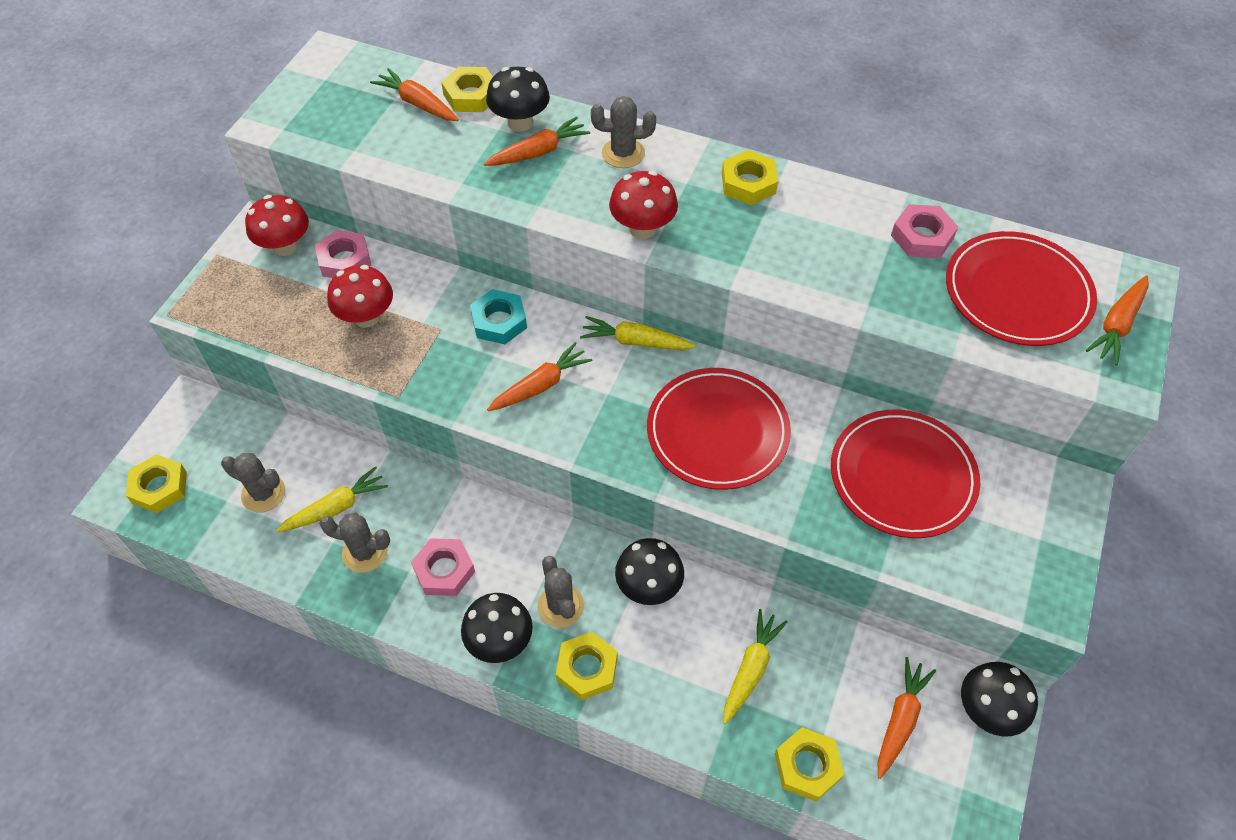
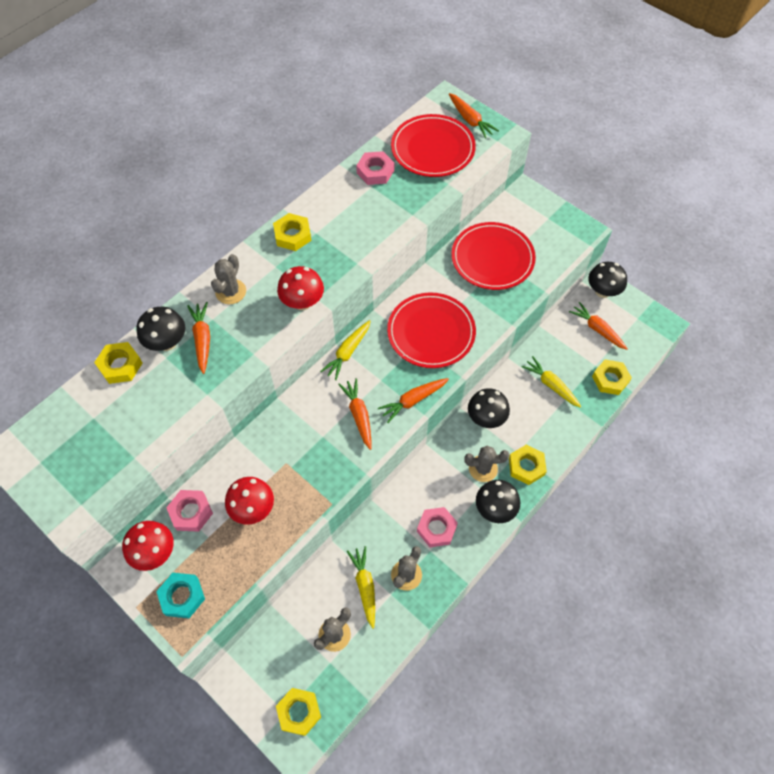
camera: 70 degrees left, 5 degrees up
orange carrot [370,68,459,121] -> orange carrot moved to [378,378,449,423]
turquoise nut [470,289,527,344] -> turquoise nut moved to [156,572,205,618]

